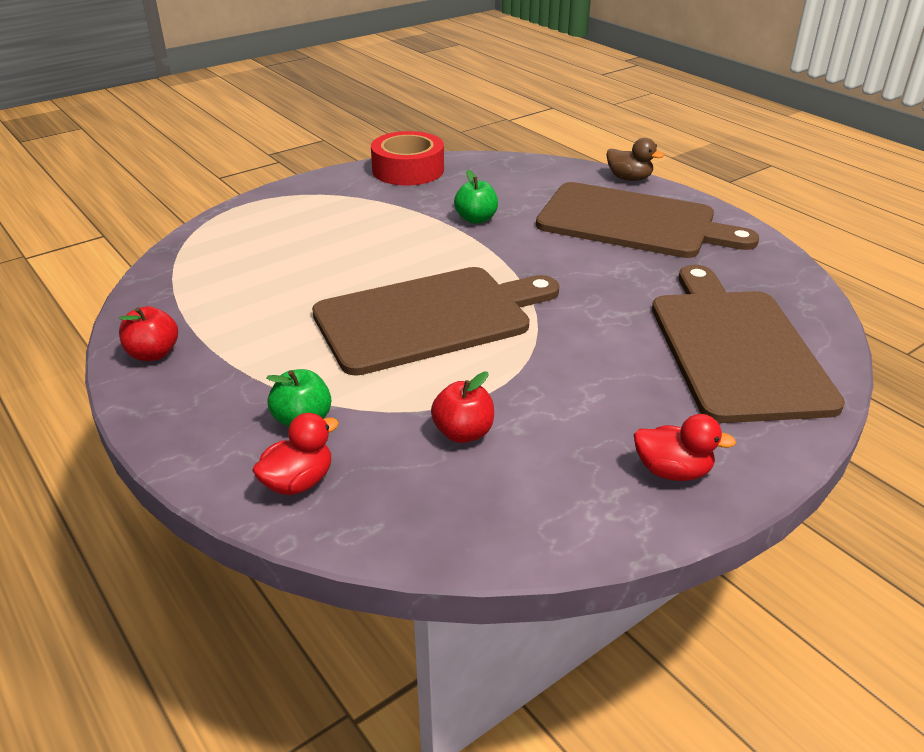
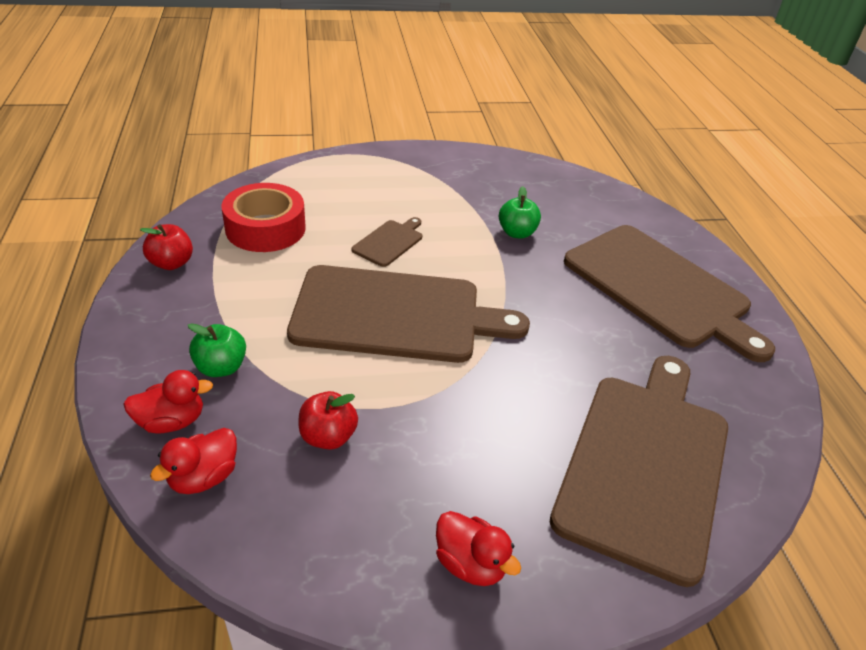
camera: 25 degrees right, 5 degrees up
red tape [371,131,444,185] -> red tape moved to [221,183,306,252]
brown duck [606,138,664,181] -> none
none -> red duck [150,428,237,494]
none -> brown cutting board [352,217,422,267]

